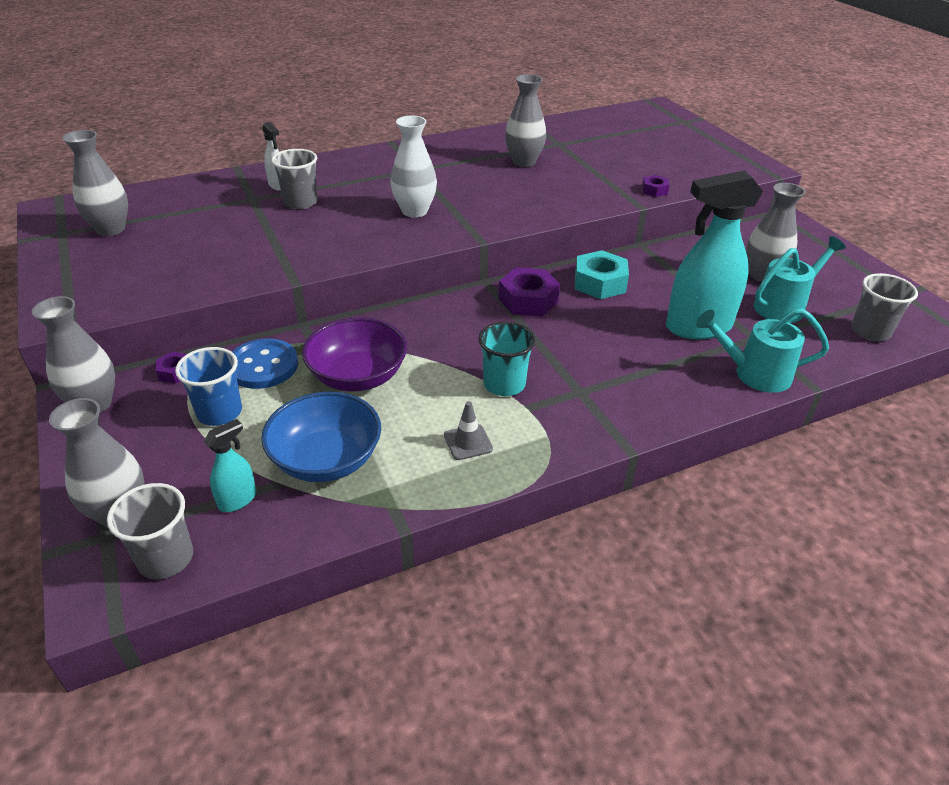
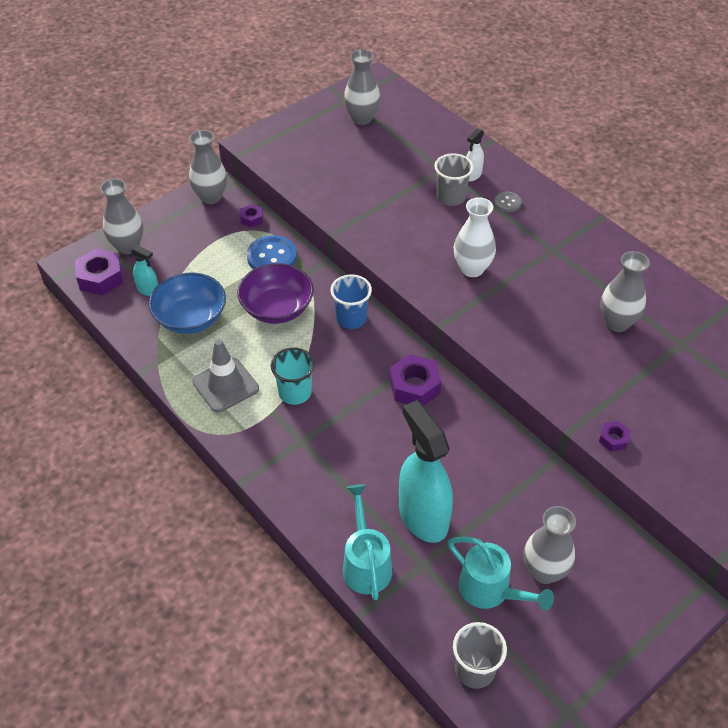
camera: 75 degrees right, 10 degrees up
grey cup [107,483,193,579] -> purple nut [75,248,123,296]
blue cup [175,347,242,426] -> blue cup moved to [330,274,372,329]
grey traffic cone [444,401,493,460] -> grey traffic cone [192,339,259,413], size x1.78
turquoise nut [575,250,629,299] -> none
none -> grey button [494,192,522,212]

